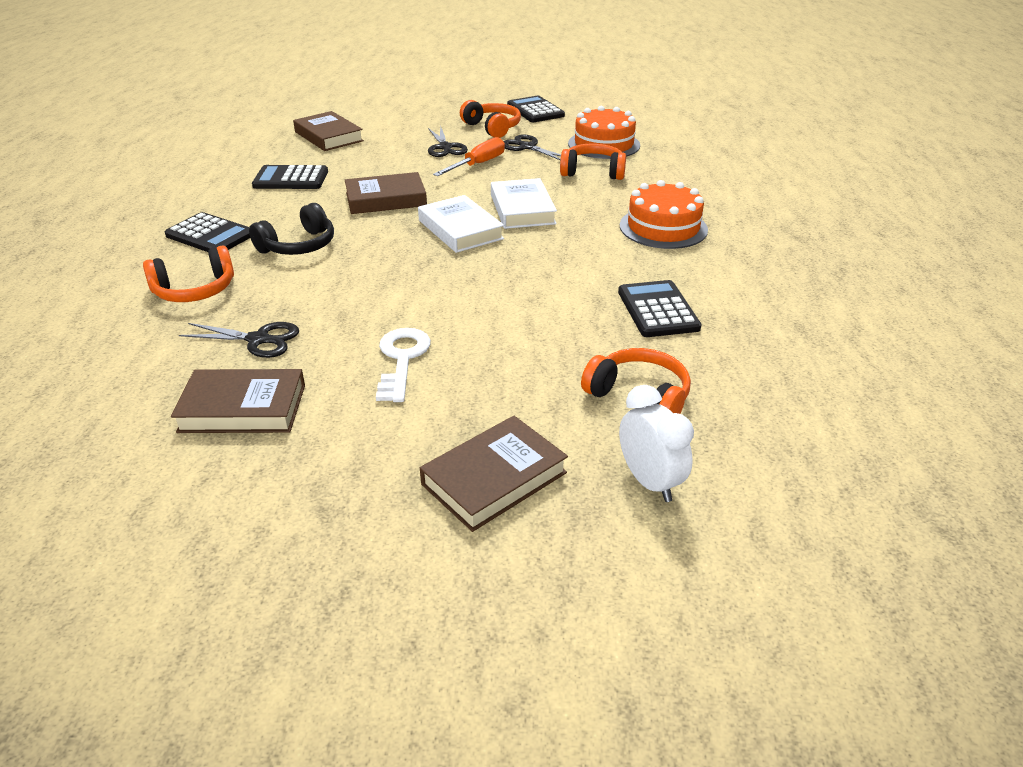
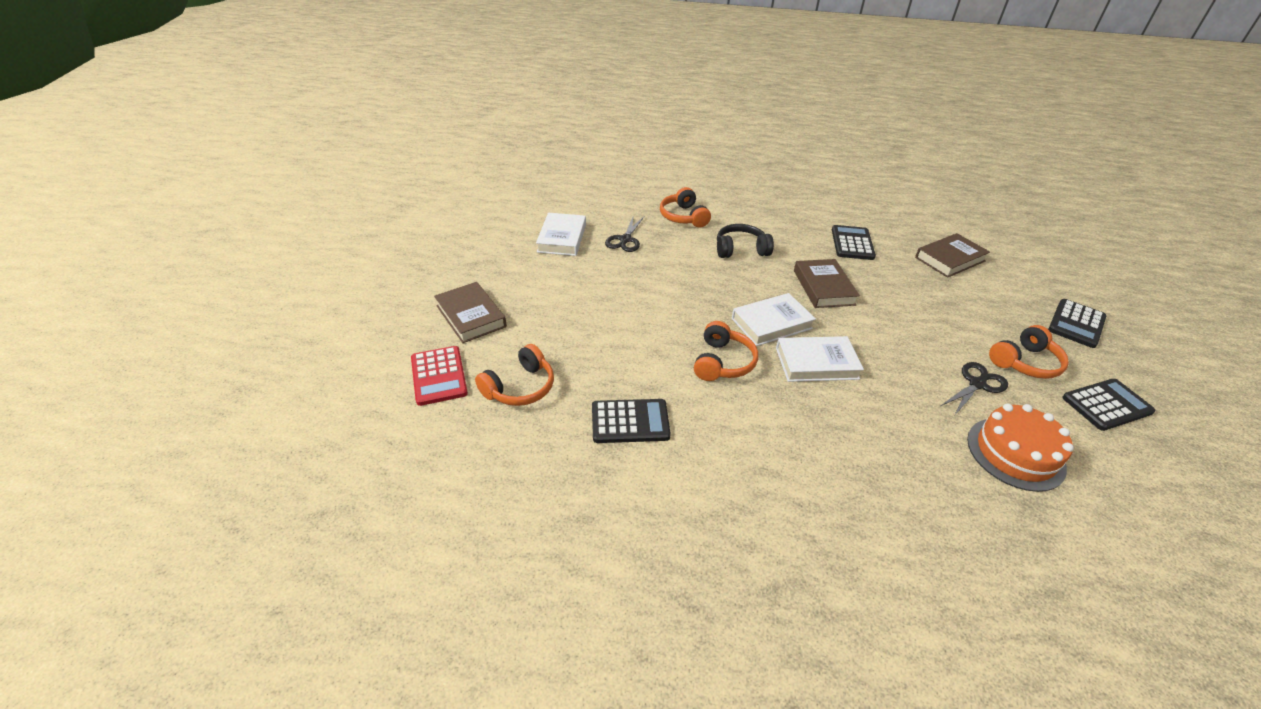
camera: 95 degrees right, 5 degrees up
black calculator [165,212,250,252] -> black calculator moved to [1048,299,1106,348]
brown book [171,369,305,433] -> white book [536,213,586,256]
black headphones [249,203,334,255] -> black headphones turned 120 degrees clockwise [717,224,774,258]
white key [376,328,431,402] -> none
black scissors [428,127,468,157] -> none
orange screwdriver [433,137,505,176] -> none
orange headphones [560,144,626,180] -> orange headphones moved to [694,321,758,381]
white clock [619,385,694,502] -> red calculator [411,346,468,406]
orange cake [620,180,708,249] -> none

